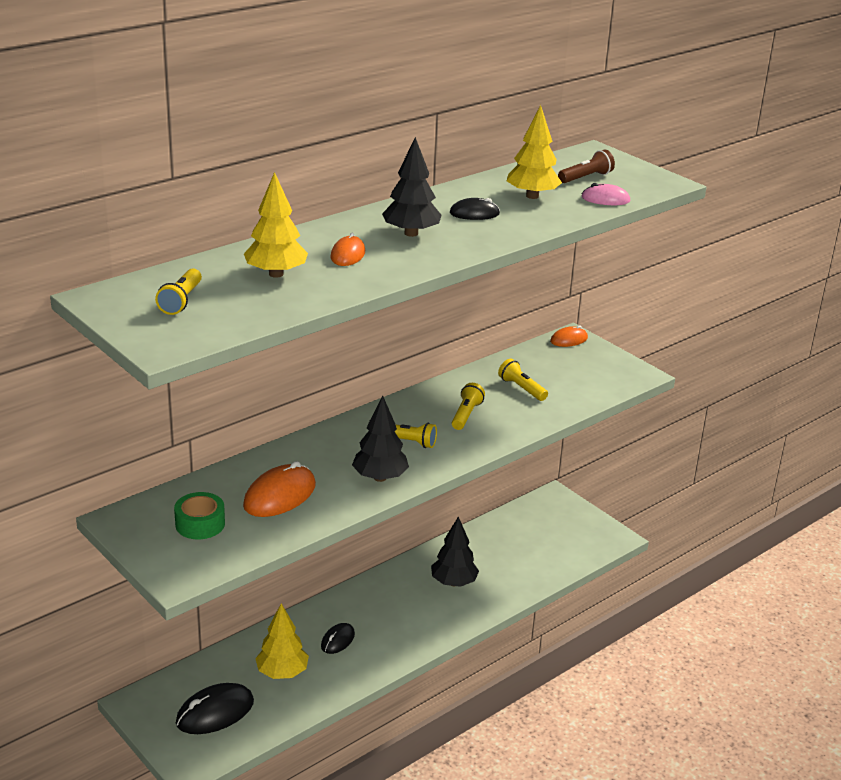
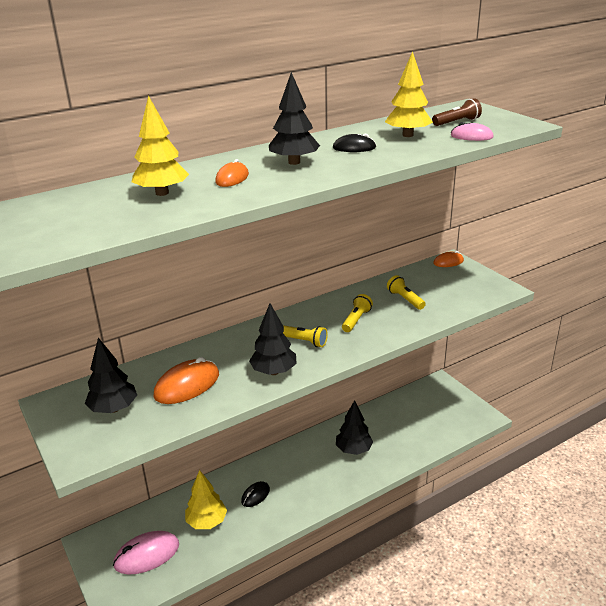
camera: 10 degrees right, 0 degrees up
yellow flashlight [155,268,202,315] -> none
green tape [174,492,225,539] -> black tree [85,338,137,413]
black mouse [176,683,254,734] -> pink mouse [113,531,179,574]

